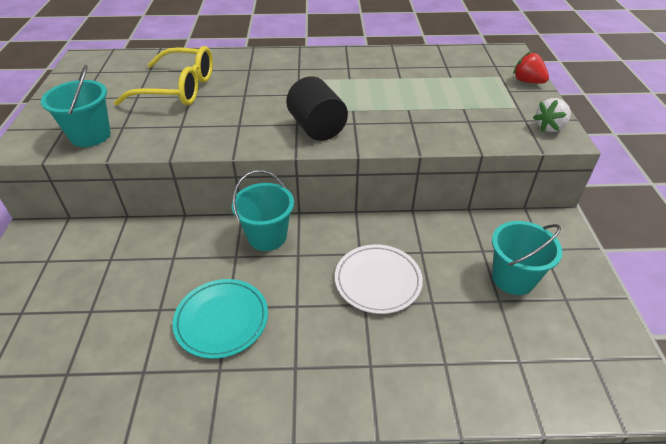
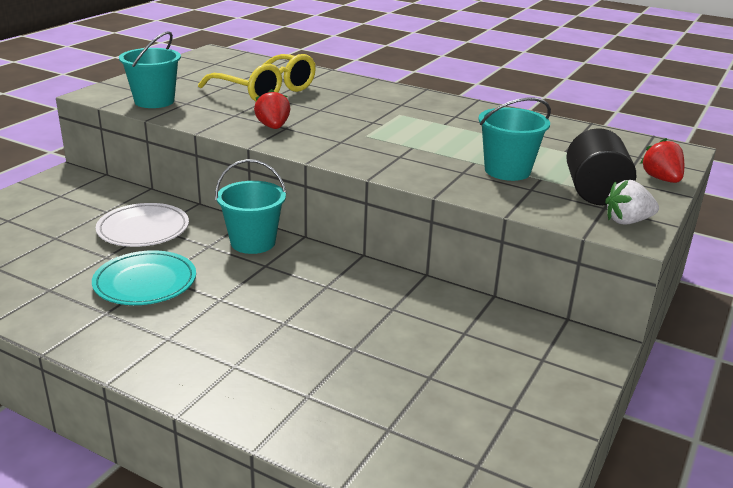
camera: 30 degrees right, 15 degrees down
black cylinder [286,76,348,141] -> black cylinder moved to [566,128,636,205]
white plate [335,244,423,314] -> white plate moved to [96,203,189,247]
turquoise bucket [492,221,563,295] -> turquoise bucket moved to [479,97,551,181]
none -> red strawberry [254,89,290,129]

